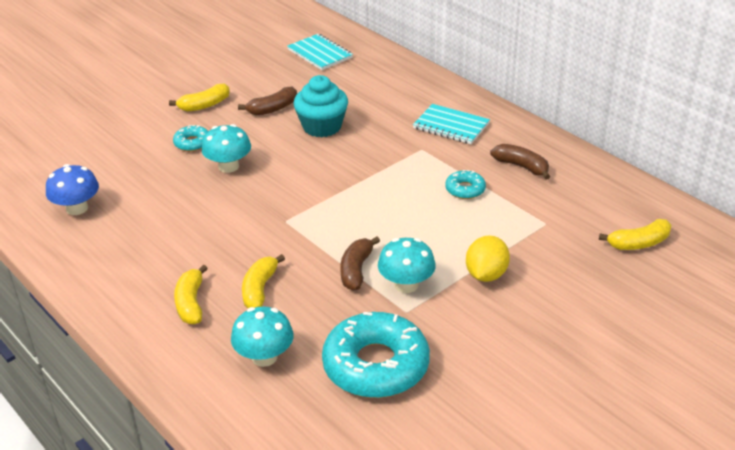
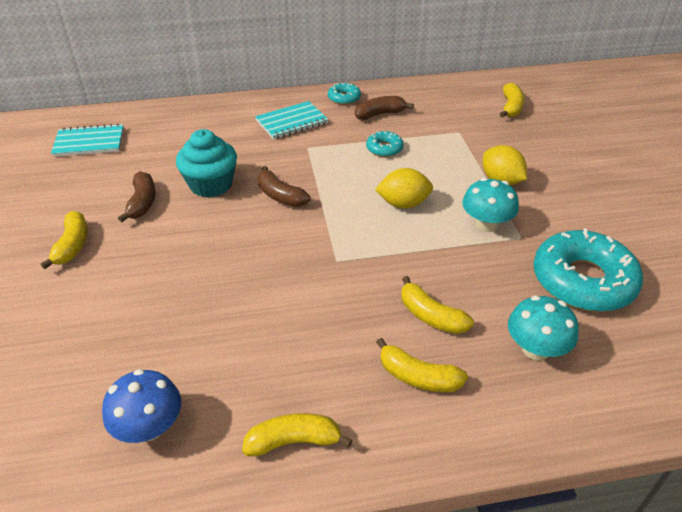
camera: 60 degrees left, 5 degrees up
turquoise donut [173,125,208,151] -> turquoise donut moved to [328,83,361,105]
turquoise mushroom [202,124,251,173] -> none
brown banana [340,237,380,291] -> brown banana moved to [258,166,310,207]
none -> yellow banana [242,413,352,456]
none -> yellow lemon [375,168,433,209]

